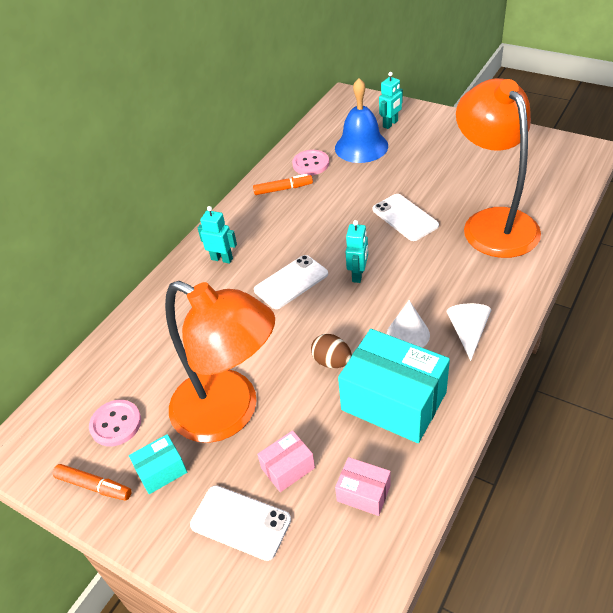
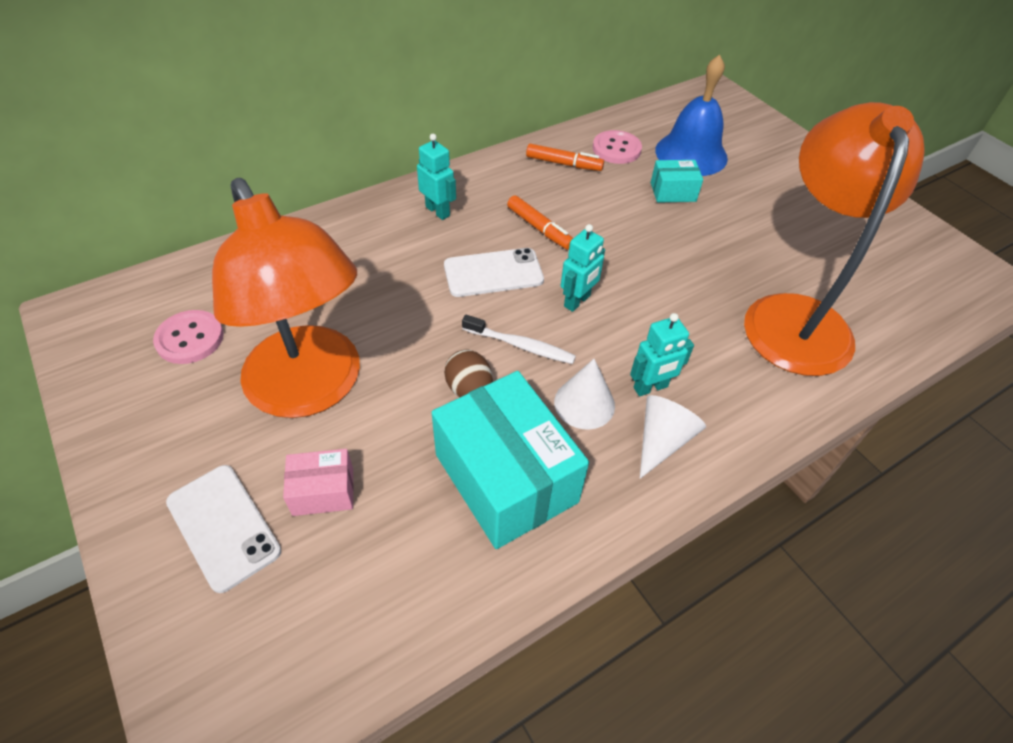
camera: 20 degrees right, 5 degrees up
orange marker [53,464,132,500] -> orange marker moved to [507,195,573,250]
turquoise box [129,434,187,494] -> turquoise box moved to [651,160,703,203]
pink box [335,457,391,516] -> none
white phone [372,194,439,241] -> none
turquoise robot [379,72,403,129] -> turquoise robot moved to [630,313,694,396]
none -> white toothbrush [462,315,576,364]

